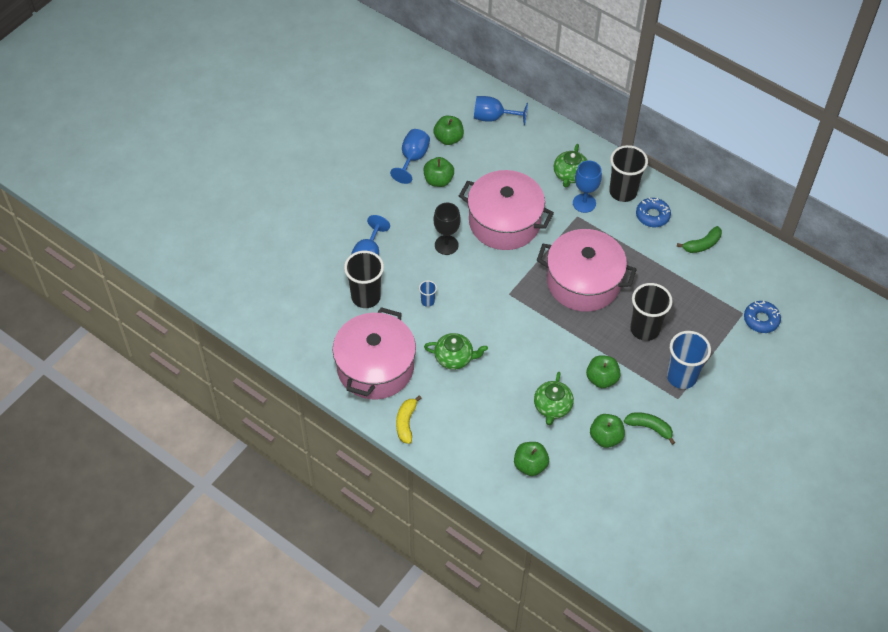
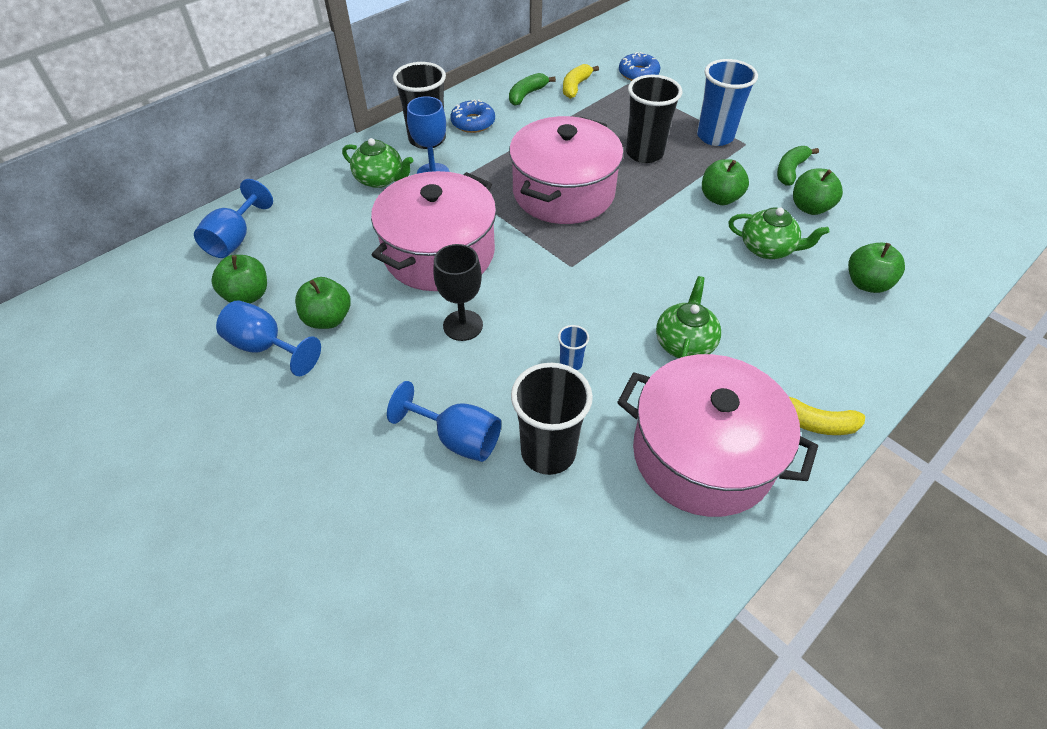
camera: 80 degrees left, 5 degrees down
green banana [677,226,722,253] -> green banana turned 120 degrees counterclockwise [509,73,556,106]
none -> yellow banana [563,64,599,99]

